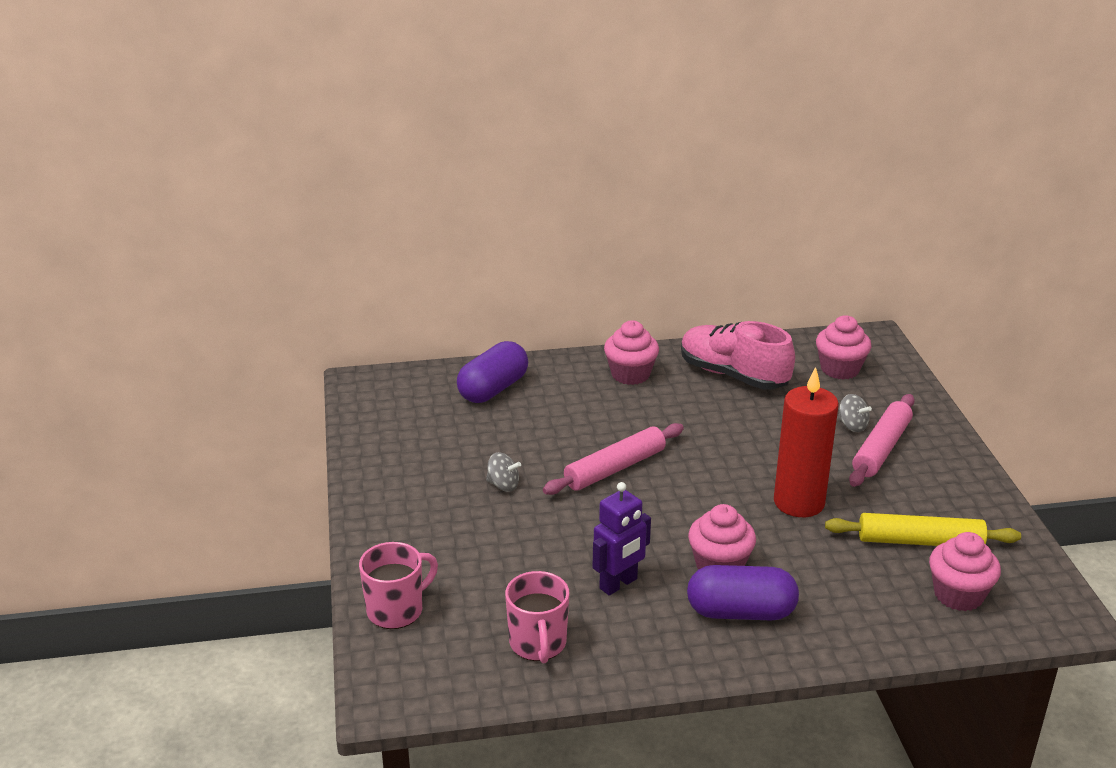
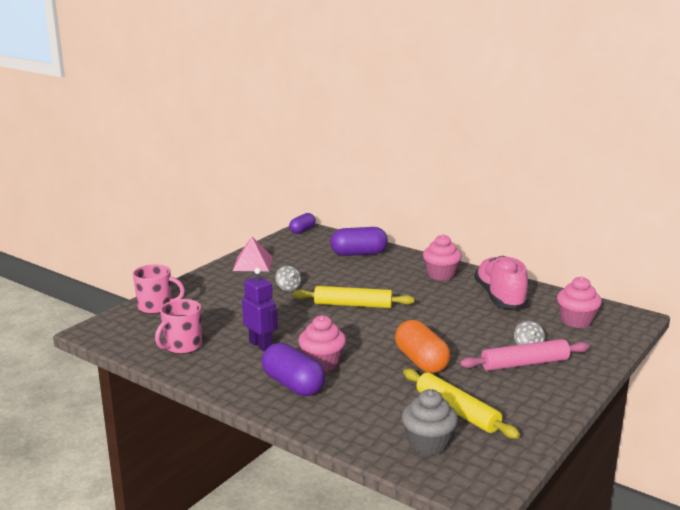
camera: 45 degrees right, 10 degrees down
pink rolling pin [543,423,684,495] -> yellow rolling pin [293,286,414,308]
purple robot [592,482,651,596] -> purple robot turned 135 degrees counterclockwise [242,268,278,352]
red candle [774,367,839,517] -> orange capsule [395,320,450,373]
pink cupcake [929,532,1001,611] -> grey cupcake [402,389,458,456]
none -> pink pyramid [233,237,273,271]
none -> purple capsule [289,213,316,234]

